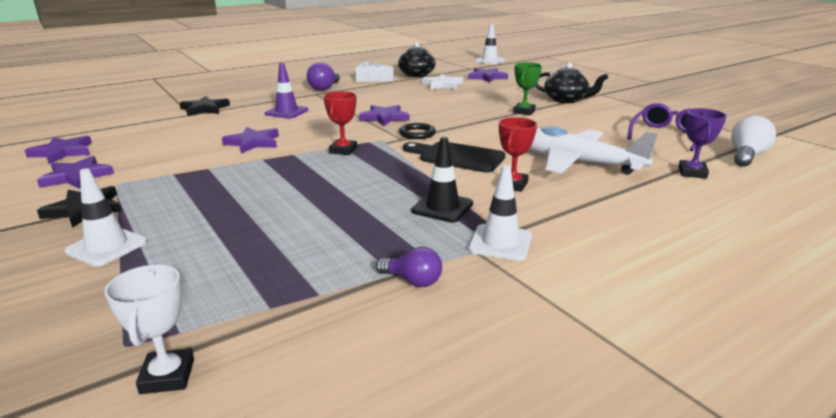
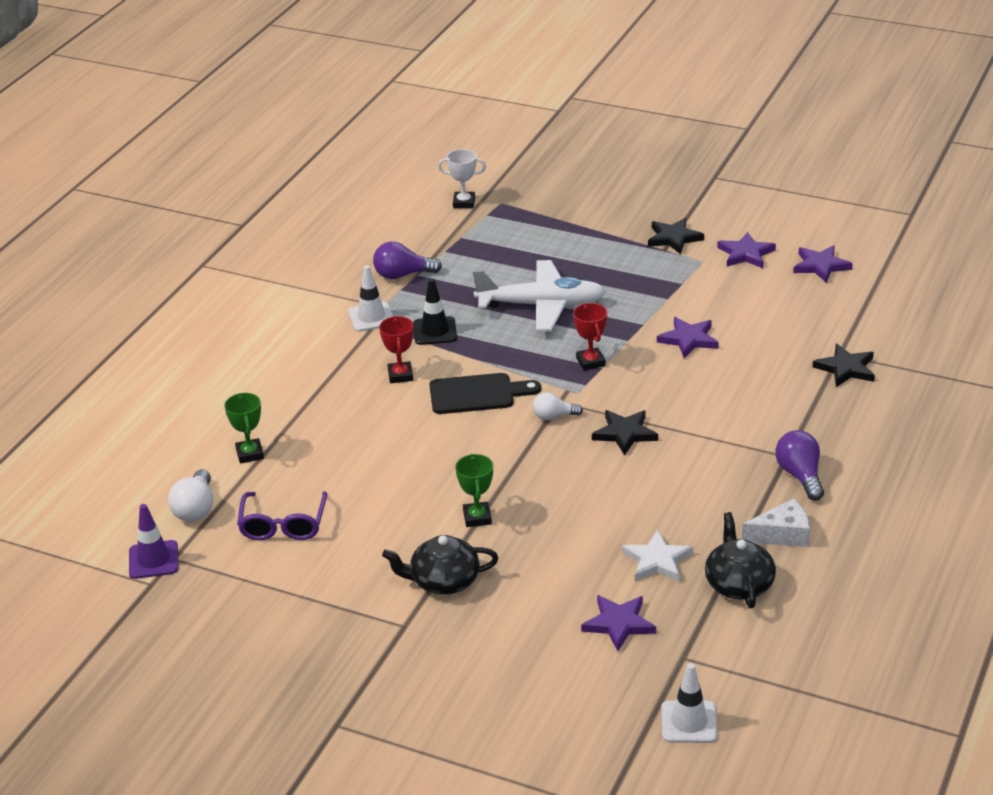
camera: 150 degrees right, 10 degrees up
white traffic cone [65,168,147,267] -> none
white trophy [105,265,194,394] -> white trophy turned 45 degrees counterclockwise [438,149,486,208]
purple traffic cone [265,63,308,119] -> purple traffic cone moved to [129,504,179,579]
purple star [359,105,410,126] -> black star [592,410,658,455]
purple light bulb [376,247,442,287] -> purple light bulb [373,241,442,279], size x1.51
black ring [399,123,436,139] -> white light bulb [533,392,583,420]
white plane [529,126,658,175] -> white plane moved to [473,260,606,331]
purple trophy [678,108,727,179] -> green trophy [224,393,264,464]

